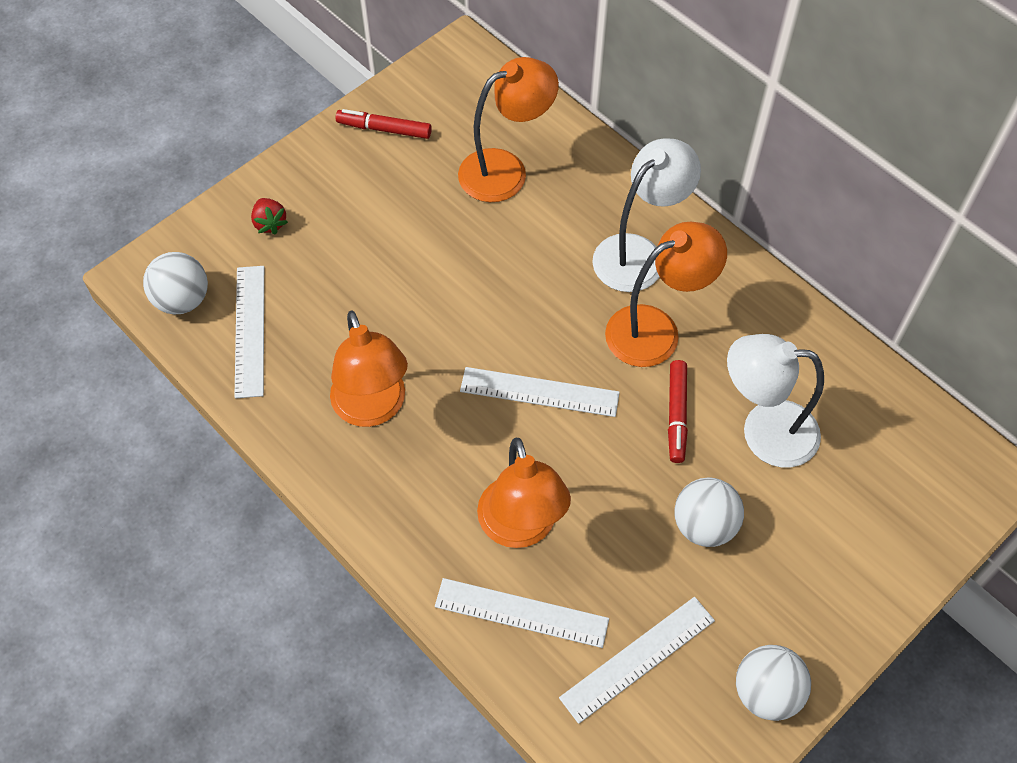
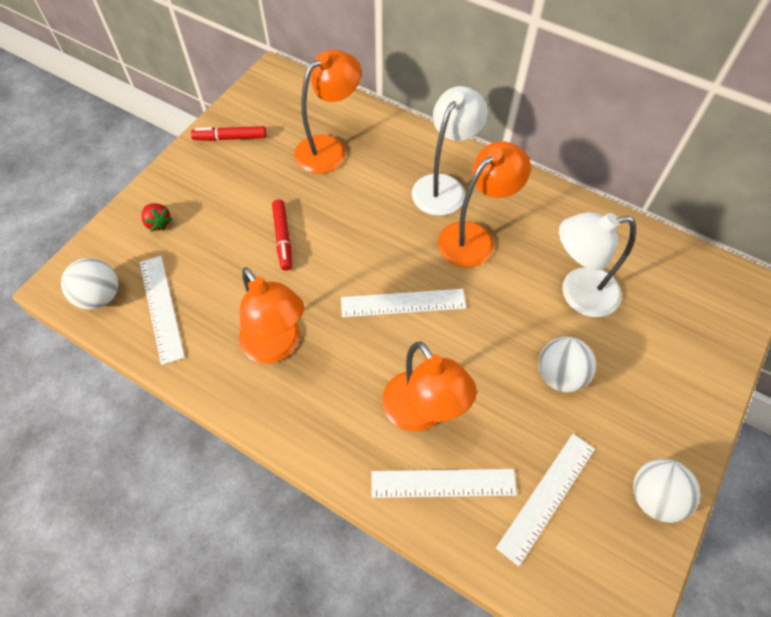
camera: 15 degrees left, 0 degrees up
red marker [668,360,688,463] -> red marker moved to [272,200,292,271]

